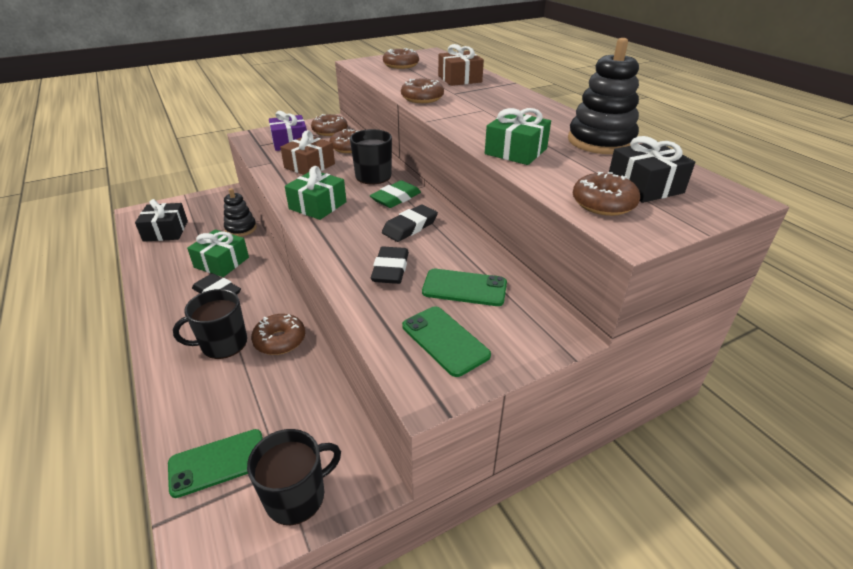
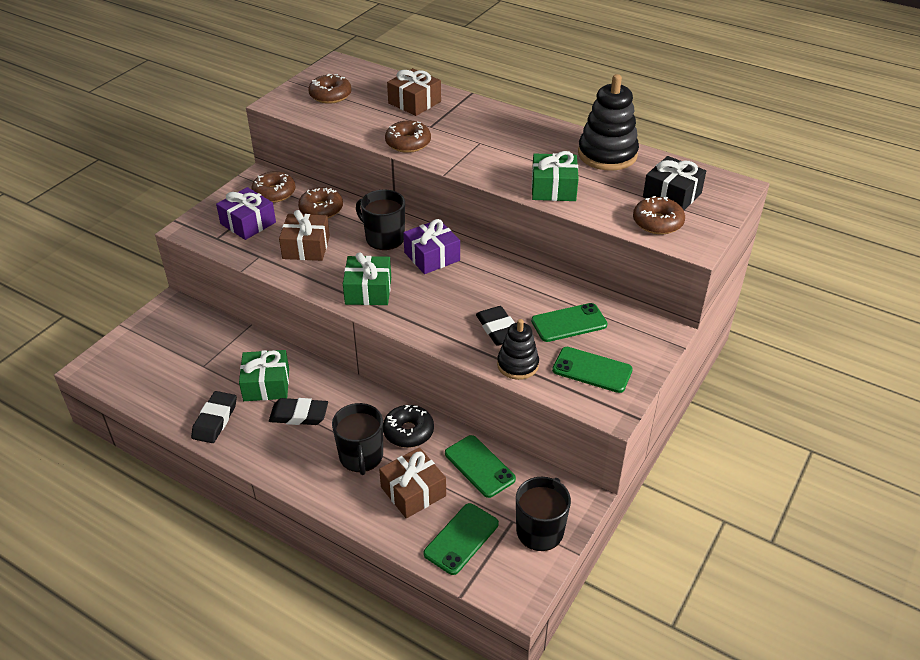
camera: 30 degrees left, 5 degrees up
black gift [135,199,188,242] -> none
black mug [173,289,247,359] -> black mug turned 45 degrees counterclockwise [332,403,383,475]
black stacking toy [224,188,257,237] -> black stacking toy moved to [497,319,539,380]
brown donut [251,314,305,355] -> black donut [383,405,434,448]
green eraser [370,180,421,208] -> purple gift [403,219,460,274]
black eraser [382,204,438,242] -> black eraser moved to [191,391,237,443]
none -> brown gift [379,447,446,518]
none -> green phone [445,435,516,498]

